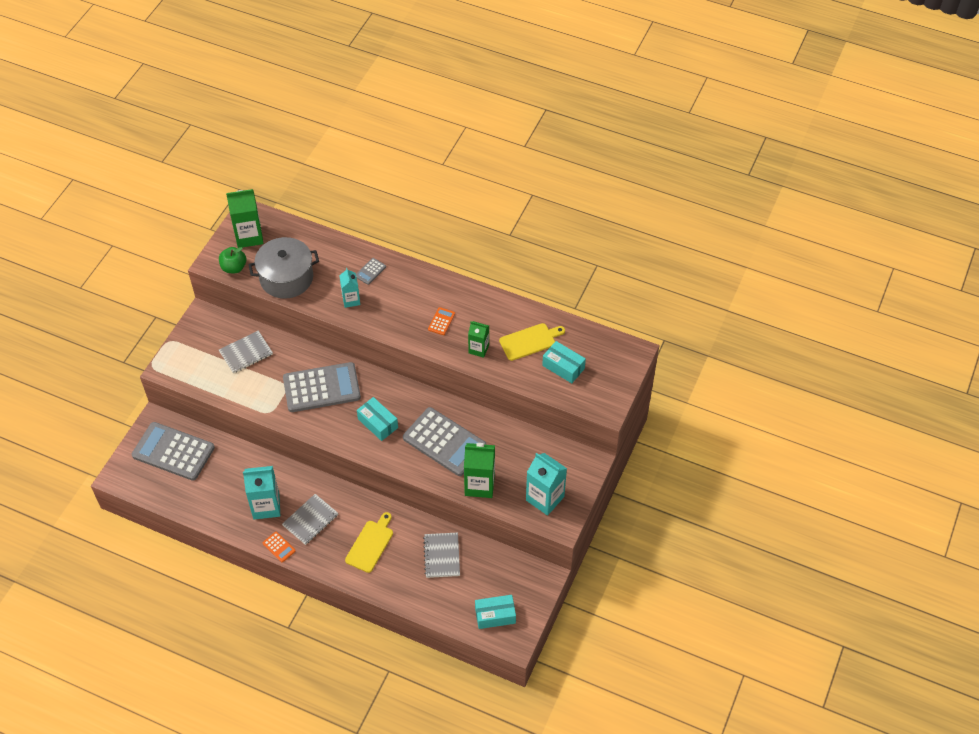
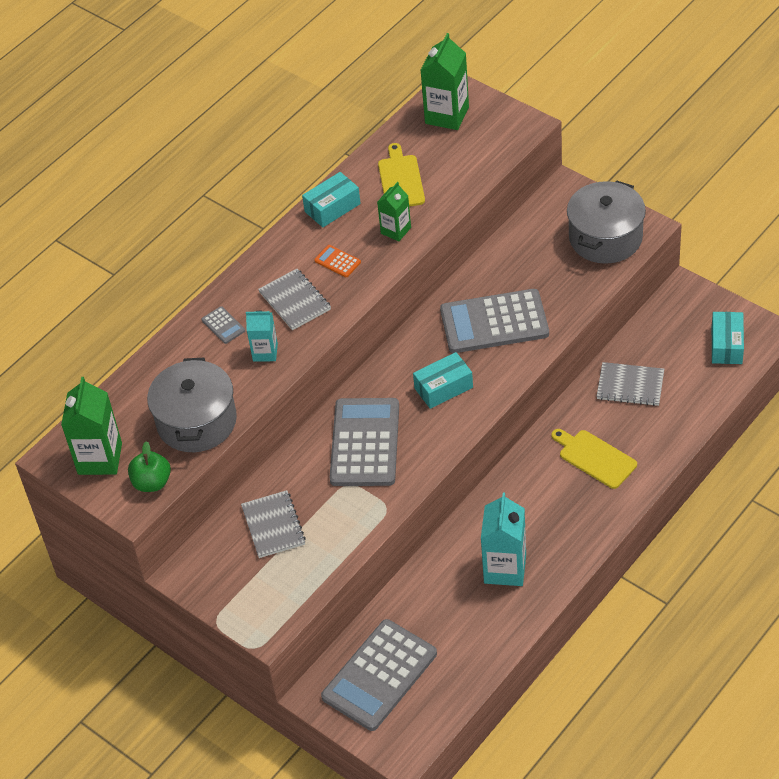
camera: 70 degrees left, 5 degrees down
orange calculator [263,532,296,562] -> none
grey notebook [282,494,338,545] -> grey notebook moved to [258,269,331,330]
grey calculator [403,407,487,476] -> grey calculator turned 150 degrees counterclockwise [440,289,549,353]
green carton [464,443,495,498] -> green carton moved to [421,33,469,130]
turquoise carton [526,453,567,516] -> grey pot [567,180,646,264]
turquoise box [542,341,586,383] -> turquoise box moved to [302,172,361,227]

